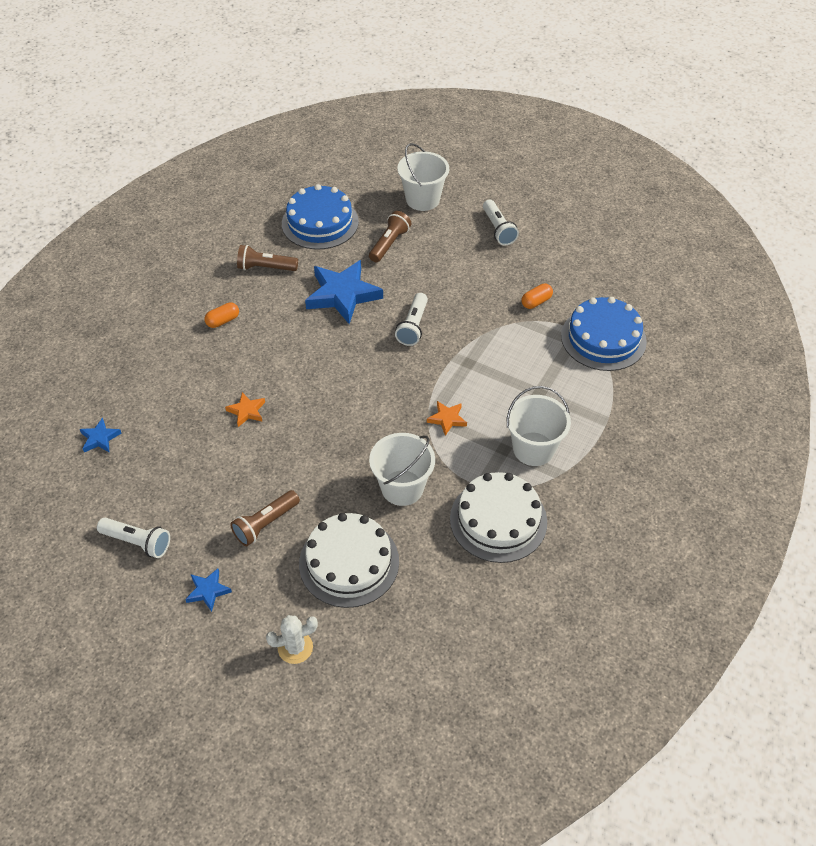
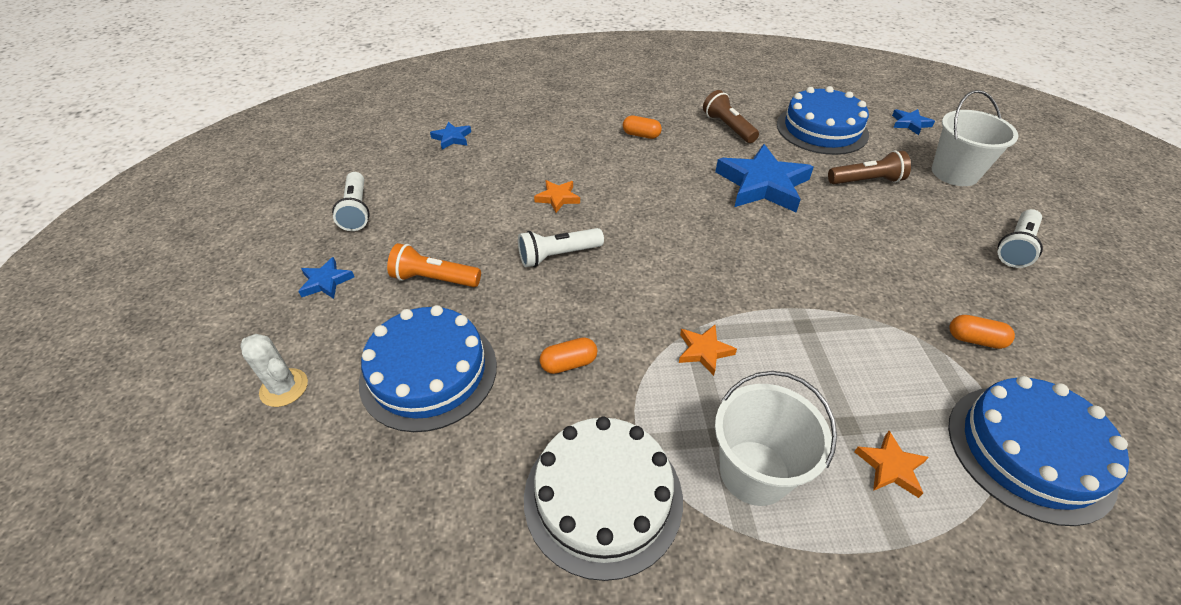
camera: 55 degrees right, 5 degrees down
brown flashlight [230,490,300,546] -> orange flashlight [387,243,481,287]
white cake [299,513,399,608] -> blue cake [359,305,497,432]
white bucket [369,433,435,506] -> orange capsule [540,337,597,374]
white flashlight [395,293,428,346] -> white flashlight moved to [518,228,604,267]
none -> orange star [854,431,929,498]
none -> blue star [892,109,935,135]

